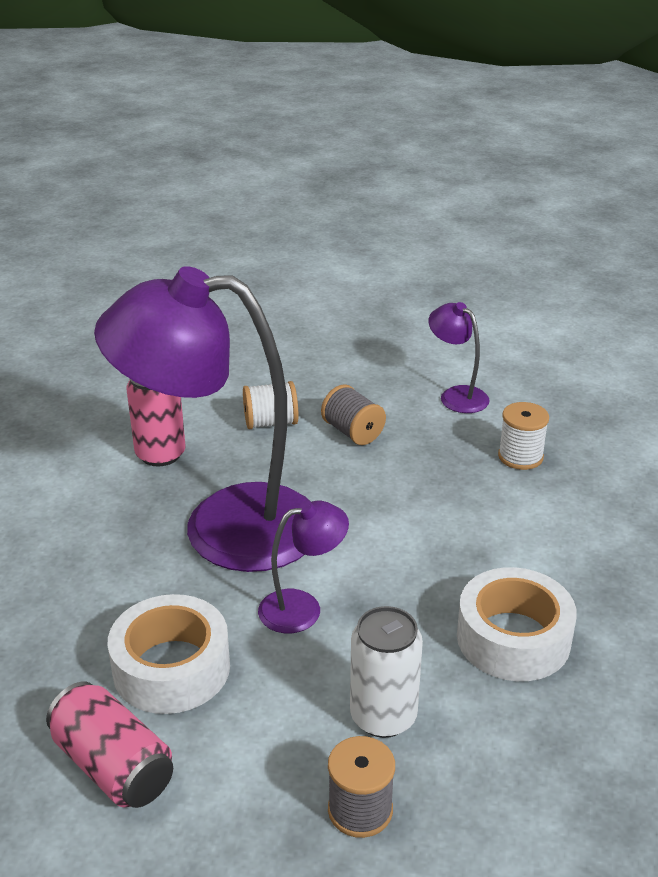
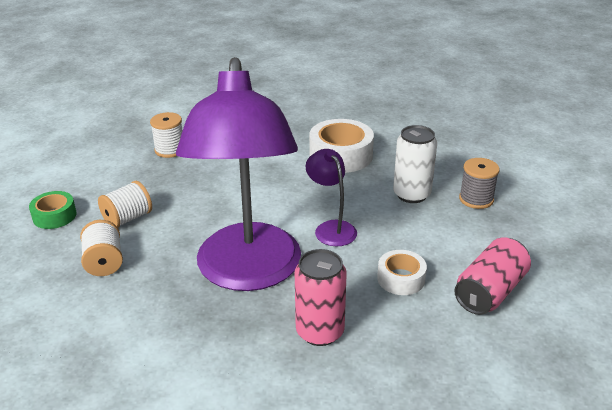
camera: 95 degrees left, 0 degrees up
white tape [108,594,230,714] -> white tape [377,250,427,295], size x0.59
pink can [126,379,185,466] -> pink can moved to [295,249,347,346]
grey spool [321,384,386,445] -> white spool [98,181,152,227]
purple lamp [428,302,490,413] -> none
none -> green tape [29,191,76,229]

